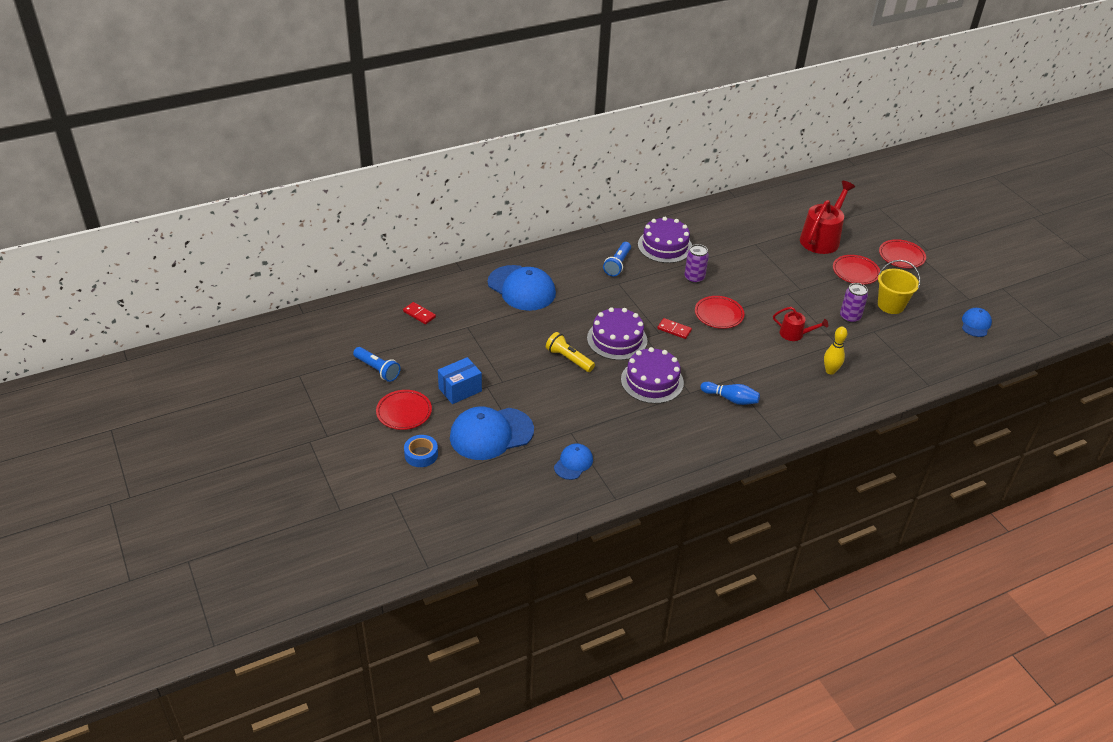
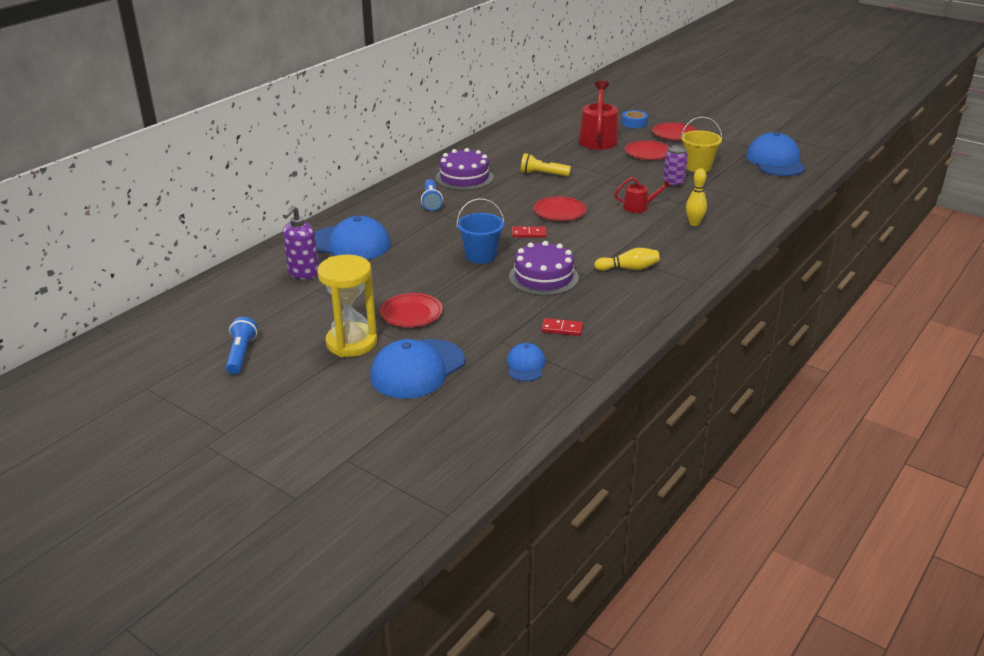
camera: 25 degrees left, 10 degrees down
blue flashlight [353,347,401,382] -> blue flashlight turned 105 degrees counterclockwise [226,317,257,374]
red plate [376,390,432,430] -> red plate moved to [380,293,443,327]
red domino [403,302,436,324] -> red domino moved to [541,318,583,336]
blue tape [404,435,438,467] -> blue tape moved to [622,110,648,128]
blue box [438,357,482,404] -> yellow hourglass [317,255,377,357]
yellow flashlight [546,332,595,372] -> yellow flashlight moved to [521,153,571,177]
purple cake [587,307,648,360] -> blue bucket [456,198,505,264]
purple can [684,244,709,284] -> none
blue bowling pin [700,382,760,405] -> yellow bowling pin [594,248,660,271]
blue cap [962,308,992,337] -> blue cap [746,132,806,176], size x1.91
none -> purple soap dispenser [283,205,319,279]

